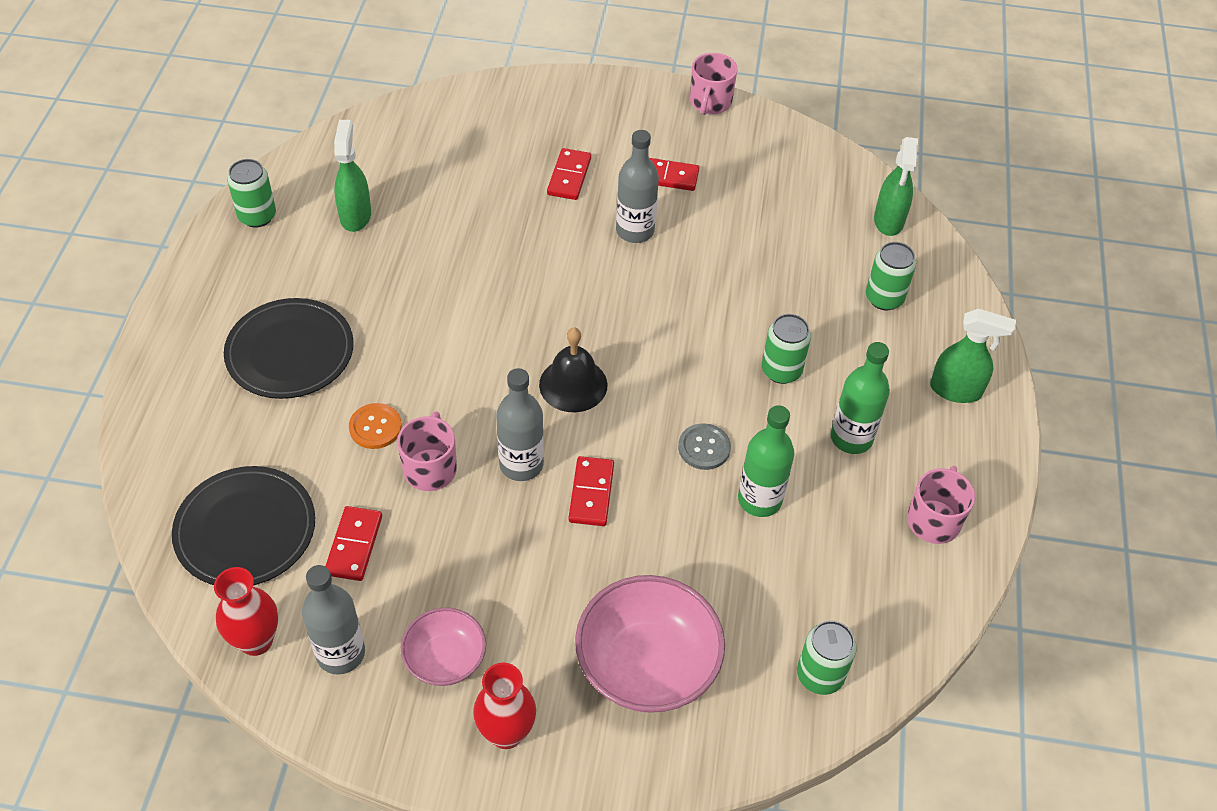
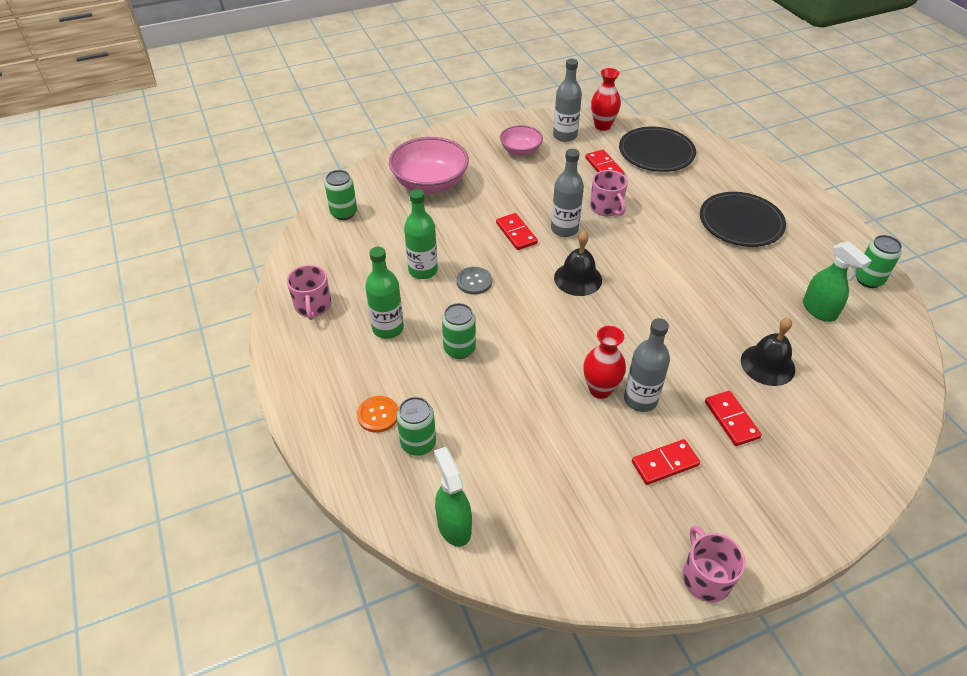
camera: 150 degrees right, 5 degrees down
orange button [349,403,402,449] -> orange button moved to [357,396,398,433]
red vase [473,663,536,749] -> red vase moved to [583,326,626,399]
green spray bottle [930,308,1016,403] -> none
none -> black bell [741,318,795,386]

